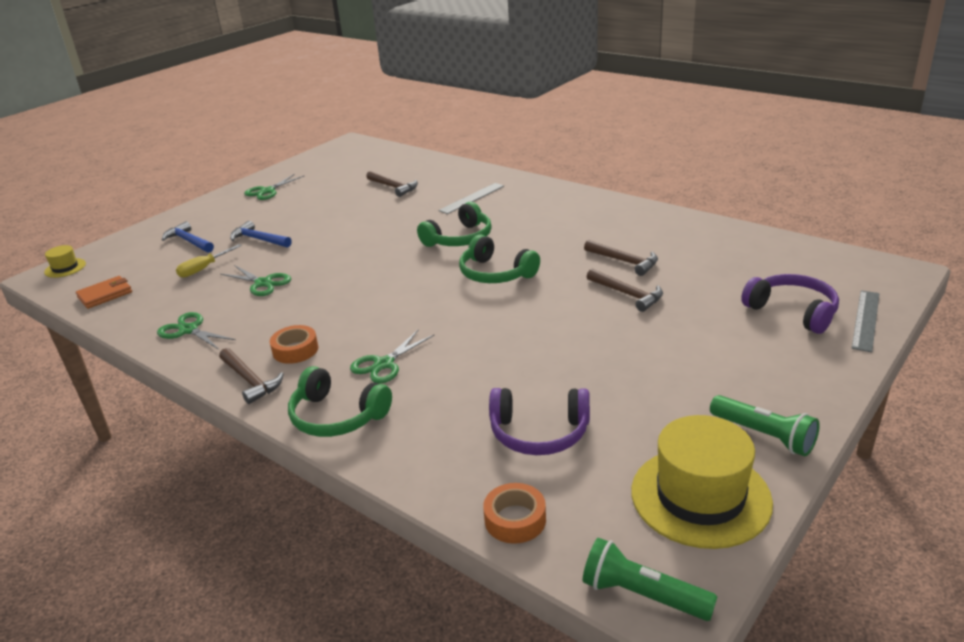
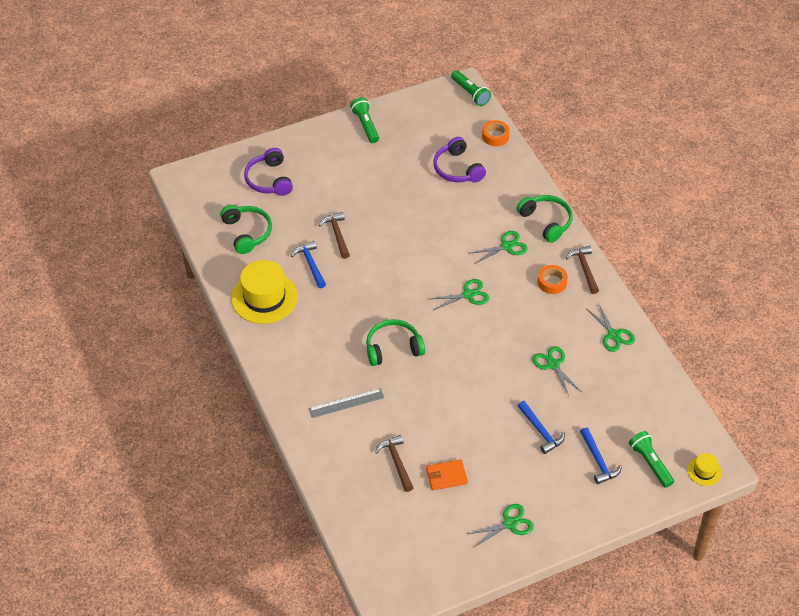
camera: 155 degrees left, 20 degrees up
orange wallet [76,276,132,309] -> orange wallet moved to [426,459,468,491]
yellow screwdriver [176,244,242,278] -> none
green headphones [459,235,540,283] -> green headphones moved to [220,205,272,254]
purple headphones [489,388,590,455] -> purple headphones turned 150 degrees counterclockwise [433,137,486,183]
brown hammer [584,240,658,276] -> blue hammer [291,241,326,288]
yellow hat [631,415,773,549] -> yellow hat moved to [231,260,298,324]
grey ruler [851,290,880,352] -> none
none -> green scissors [430,279,490,310]
none -> green flashlight [629,431,674,488]

